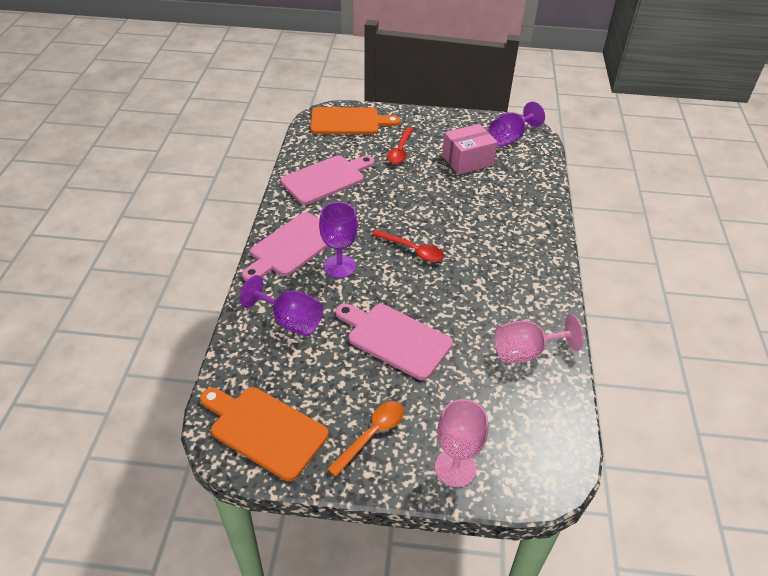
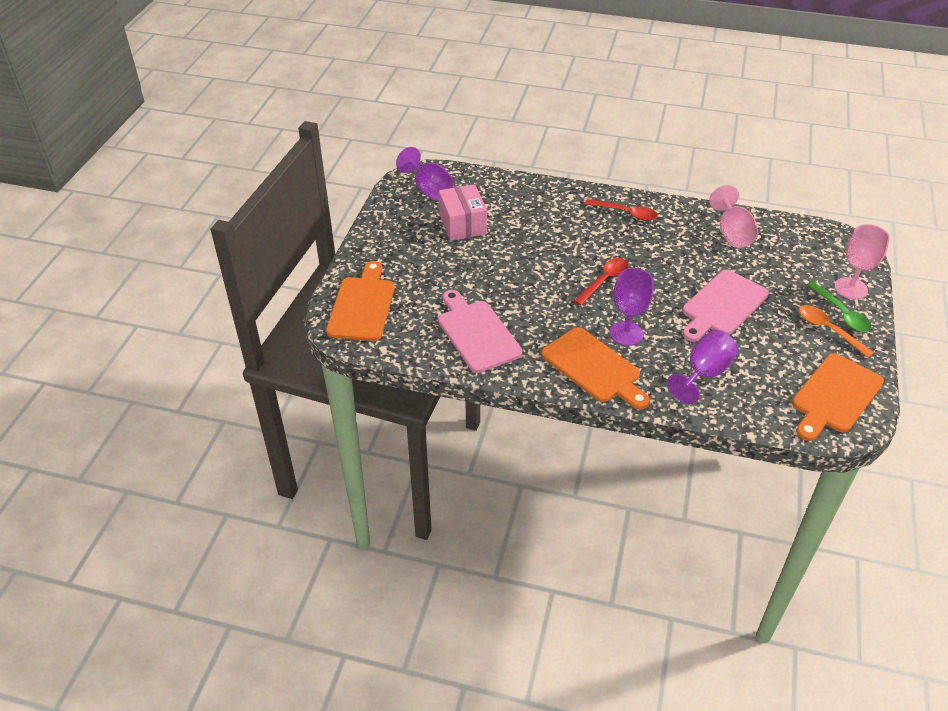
camera: 80 degrees left, 0 degrees up
pink cutting board [242,212,328,281] -> orange cutting board [541,327,650,409]
red spoon [387,127,413,164] -> red spoon moved to [584,199,658,221]
none -> green spoon [807,282,871,332]

